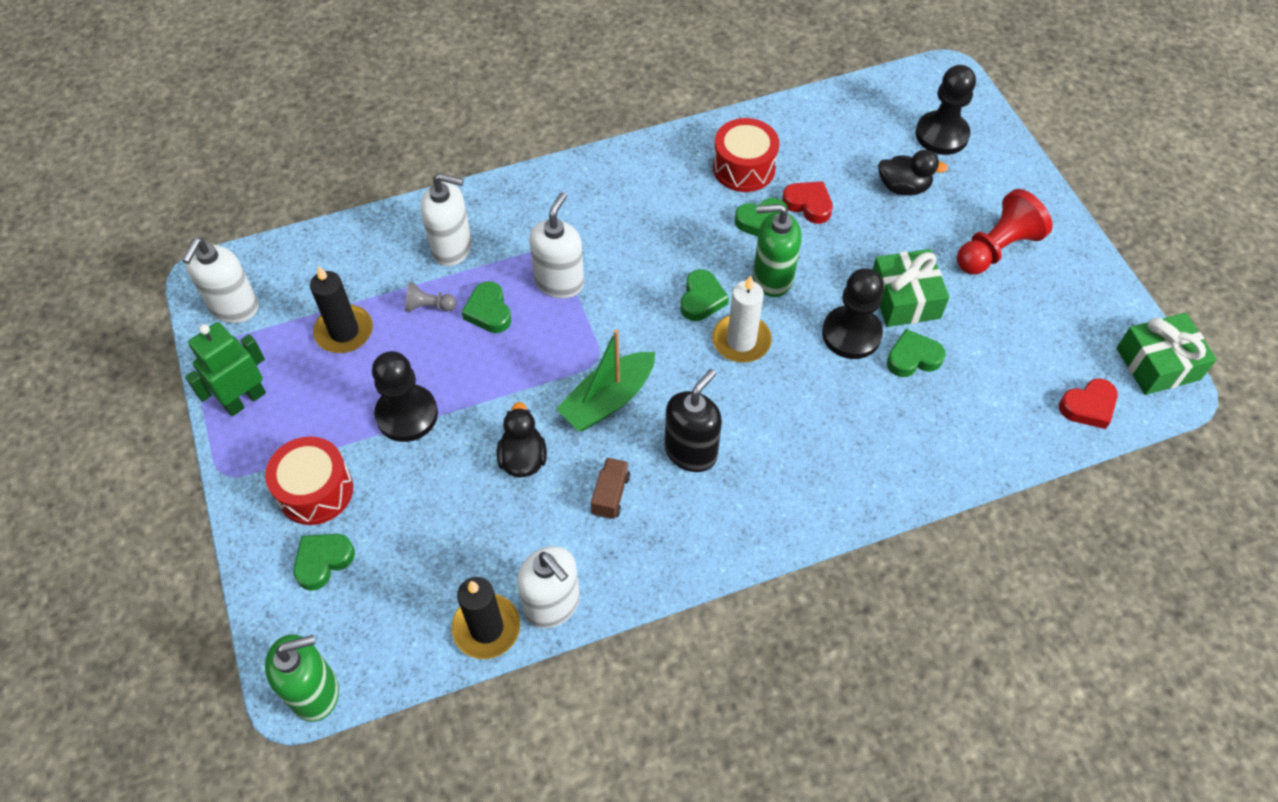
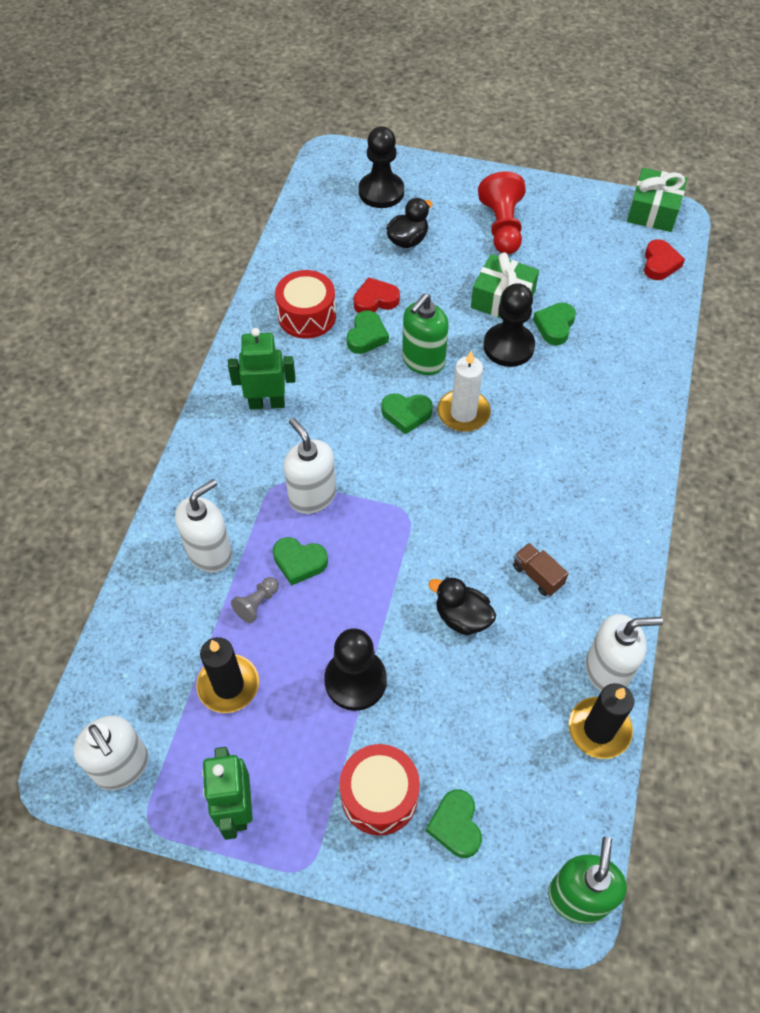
camera: 55 degrees left, 0 degrees up
green boat [556,329,655,431] -> none
black soap dispenser [665,369,722,472] -> none
green heart [681,269,729,321] -> green heart turned 135 degrees clockwise [381,393,433,434]
none -> green robot [228,328,295,410]

